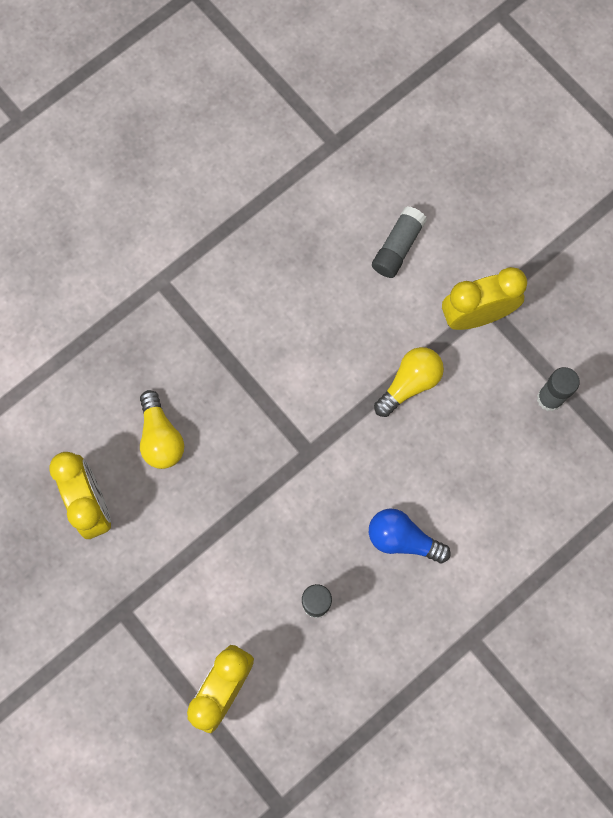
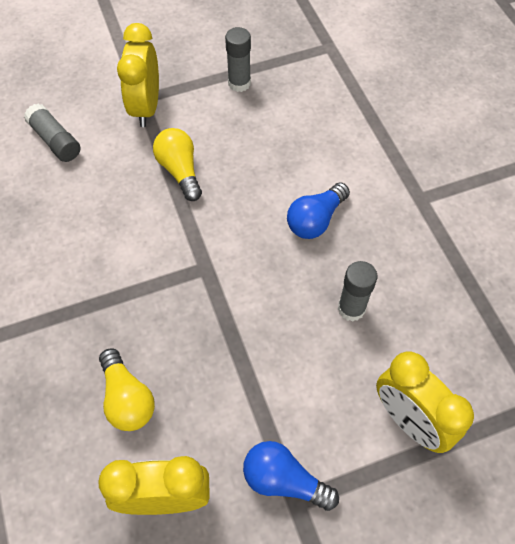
camera: 70 degrees left, 15 degrees down
yellow light bulb [140,390,184,469] -> yellow light bulb turned 60 degrees clockwise [99,348,155,431]
none -> blue light bulb [243,441,339,511]

